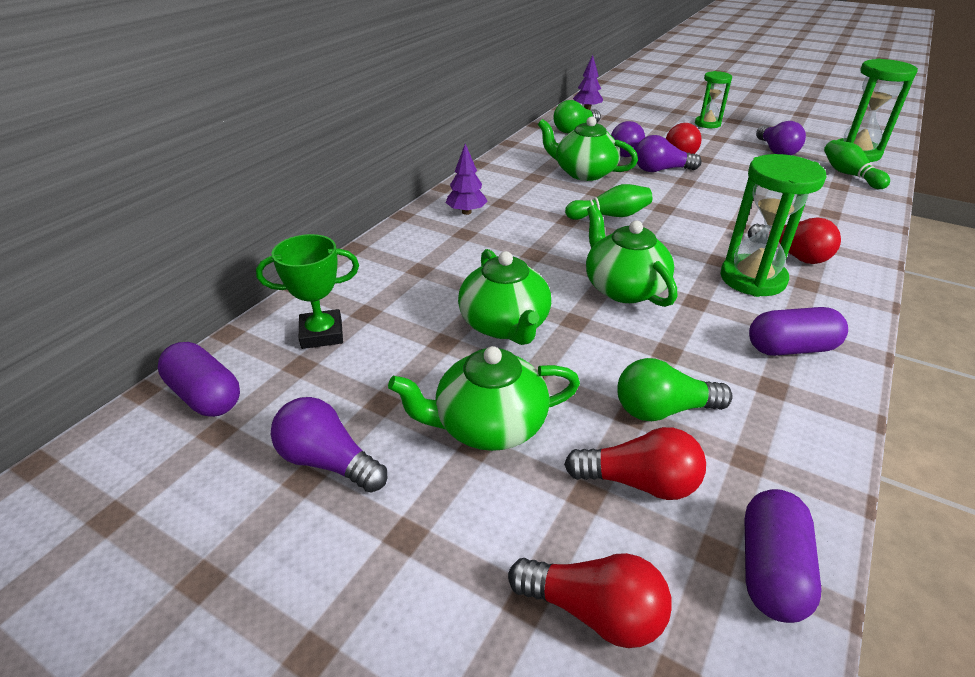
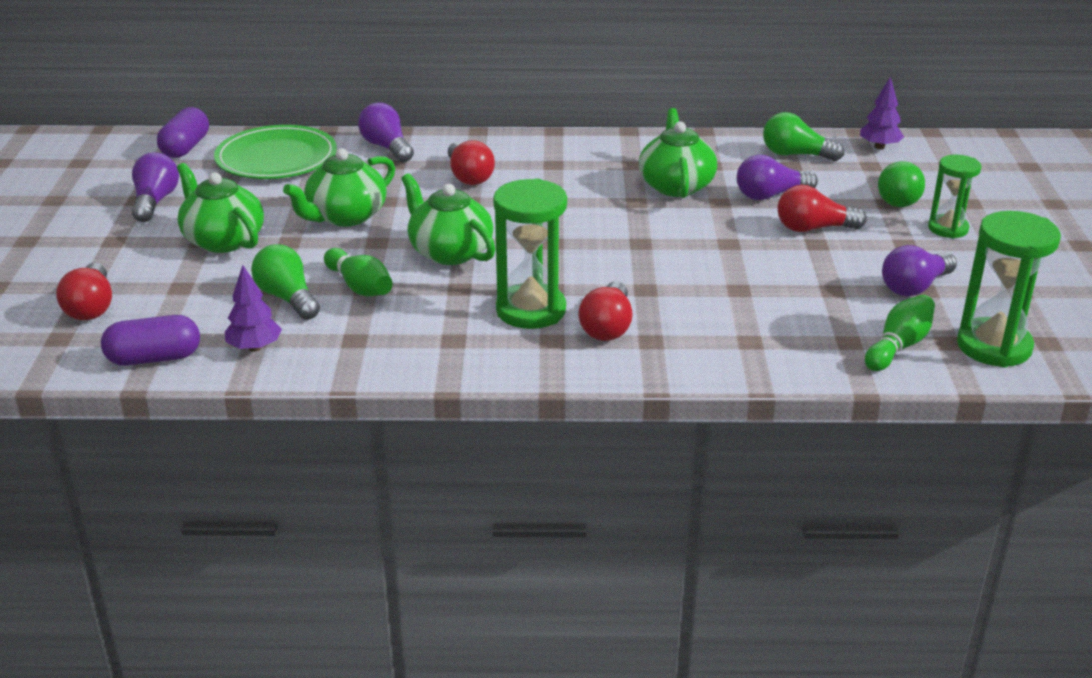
camera: 60 degrees right, 5 degrees down
green trophy [256,234,359,349] -> green plate [214,125,337,179]
purple tree [446,144,488,215] -> purple tree moved to [225,265,282,352]
red light bulb [564,427,706,500] -> red light bulb moved to [448,140,495,185]
green bowling pin [565,184,652,220] -> green bowling pin moved to [324,248,393,296]
green teapot [586,205,677,307] -> green teapot turned 75 degrees counterclockwise [401,173,495,265]
purple light bulb [635,135,702,172] -> purple light bulb moved to [358,102,414,162]
purple capsule [749,307,848,356] -> none
none -> green light bulb [878,161,925,207]

